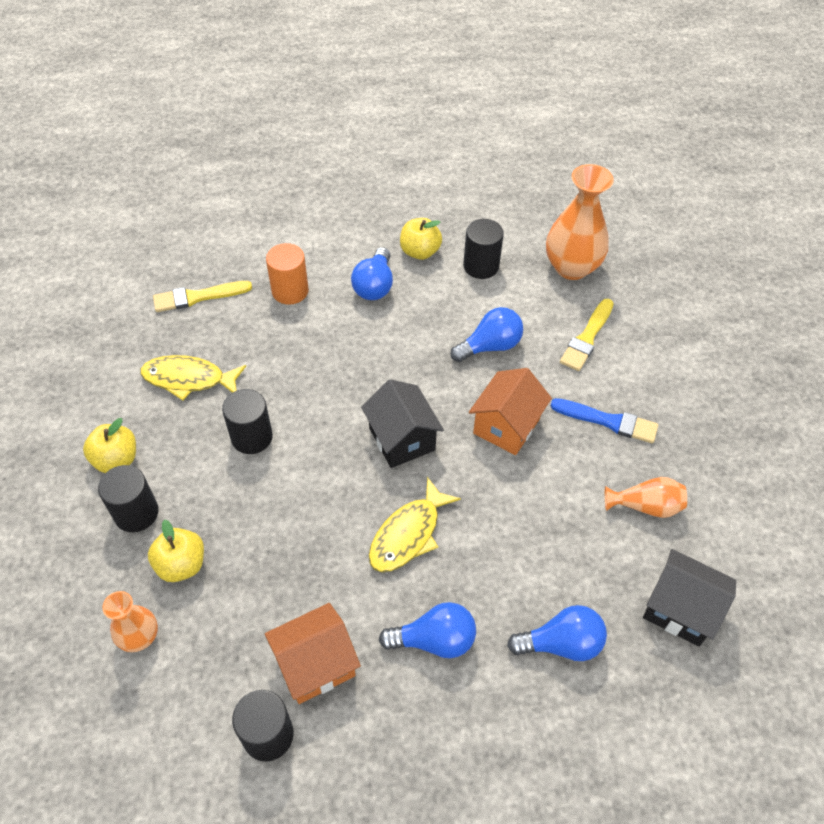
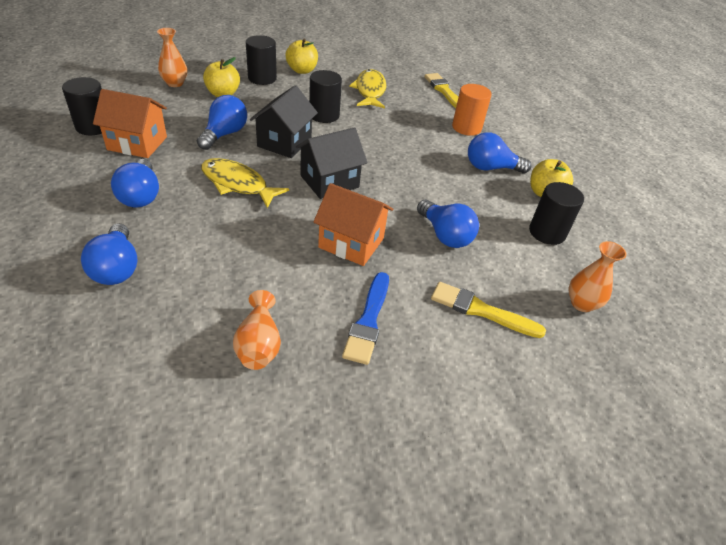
camera: 80 degrees right, 10 degrees down
orange house [265,603,361,704] -> orange house turned 45 degrees counterclockwise [93,89,167,158]
orange vase [546,164,614,280] -> orange vase [569,241,627,312], size x0.55
black house [643,549,736,646] -> black house moved to [250,85,318,158]
none -> blue light bulb [197,95,247,150]

